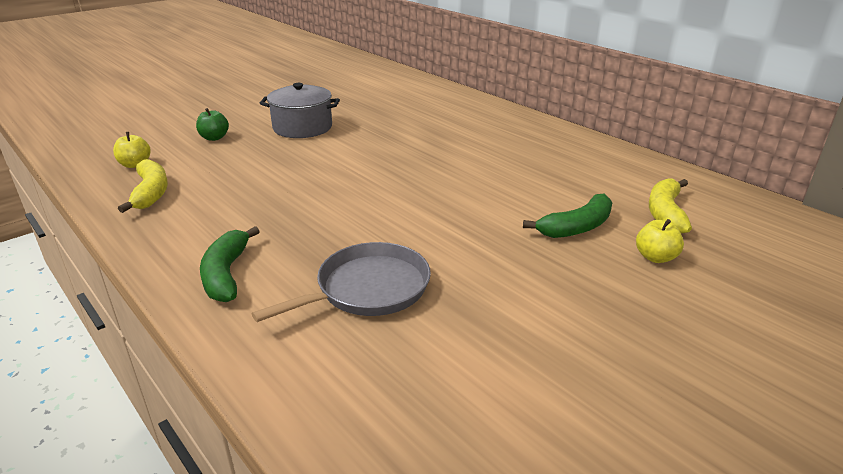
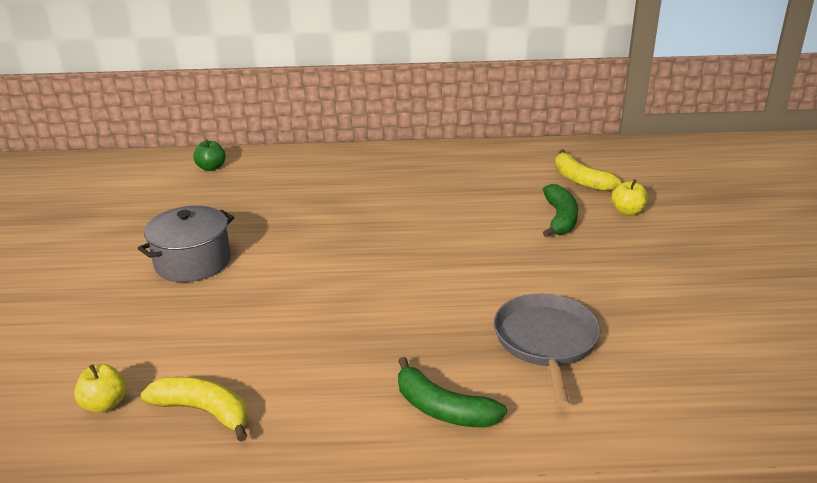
camera: 50 degrees left, 0 degrees up
green apple [196,108,229,141] -> green apple moved to [193,139,226,171]

